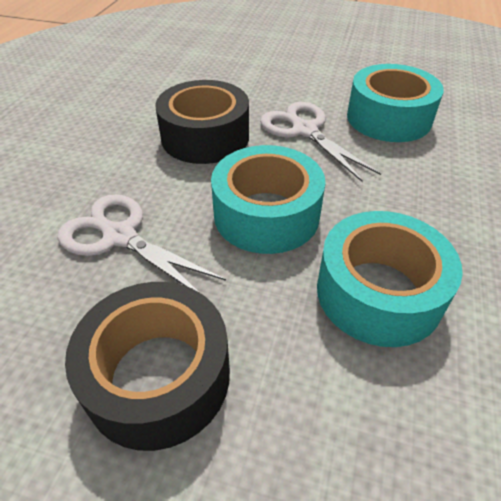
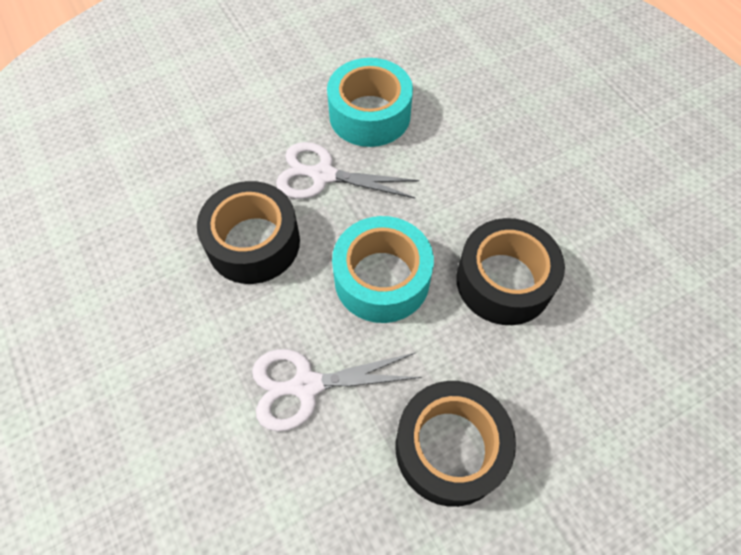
camera: 45 degrees left, 15 degrees up
turquoise tape [317,211,463,347] -> black tape [456,218,565,325]

